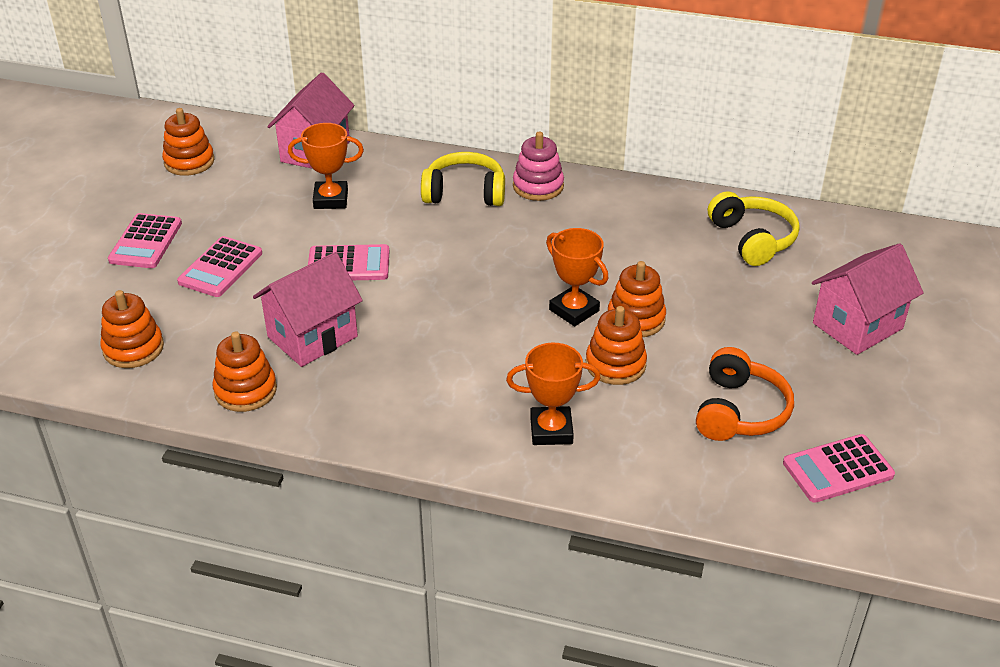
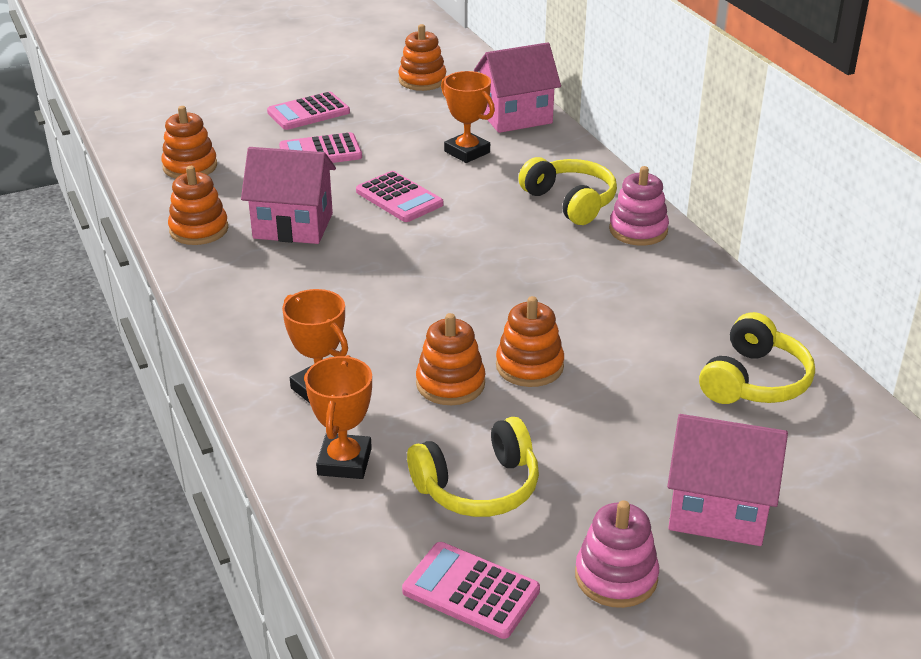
camera: 50 degrees right, 5 degrees down
orange trophy [546,228,608,327] -> orange trophy moved to [305,355,372,479]
orange headphones [696,347,794,441] -> yellow headphones [407,417,539,517]
none -> pink stacking toy [575,501,659,608]

